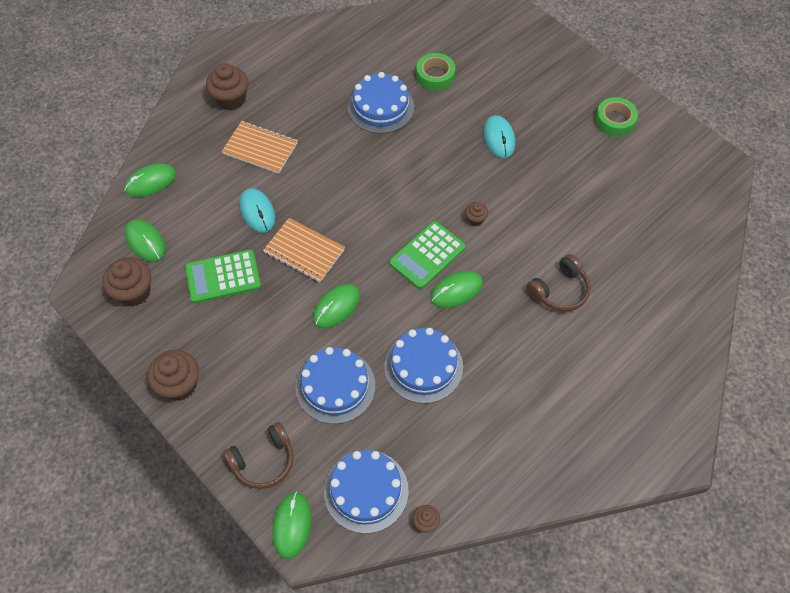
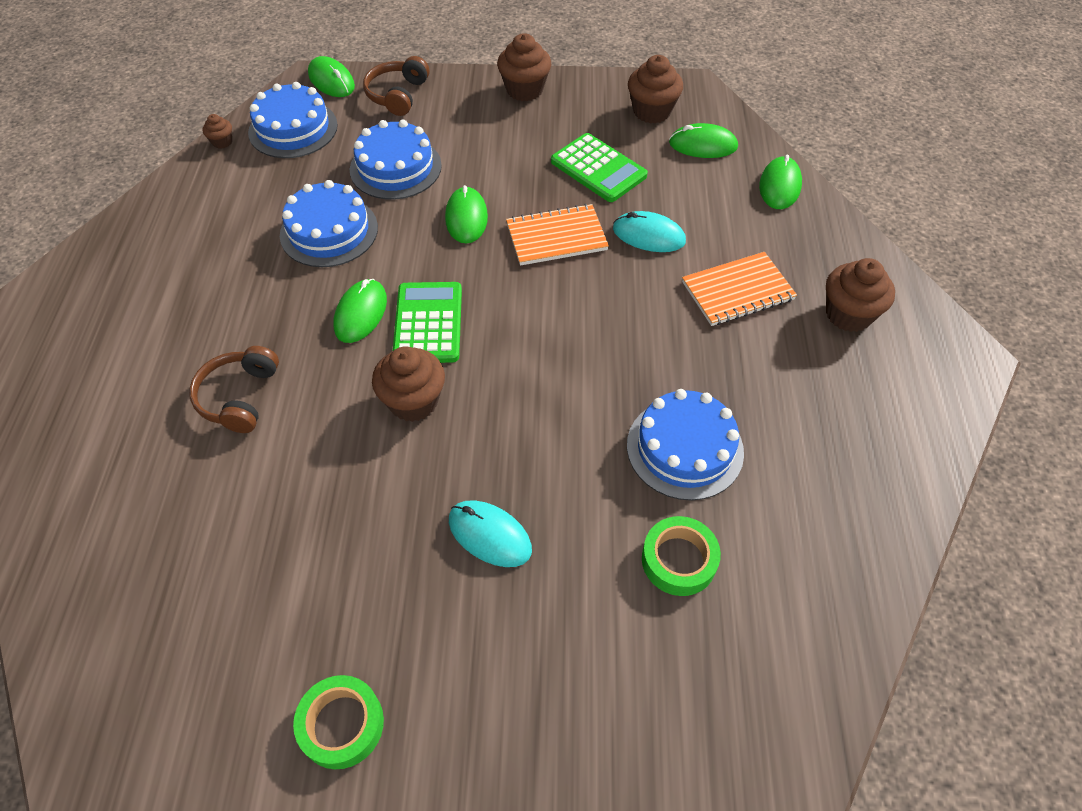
camera: 135 degrees right, 5 degrees down
green calculator [185,249,261,304] -> green calculator turned 105 degrees clockwise [551,133,648,202]
brown cupcake [465,202,488,226] -> brown cupcake [372,347,445,422], size x1.96

